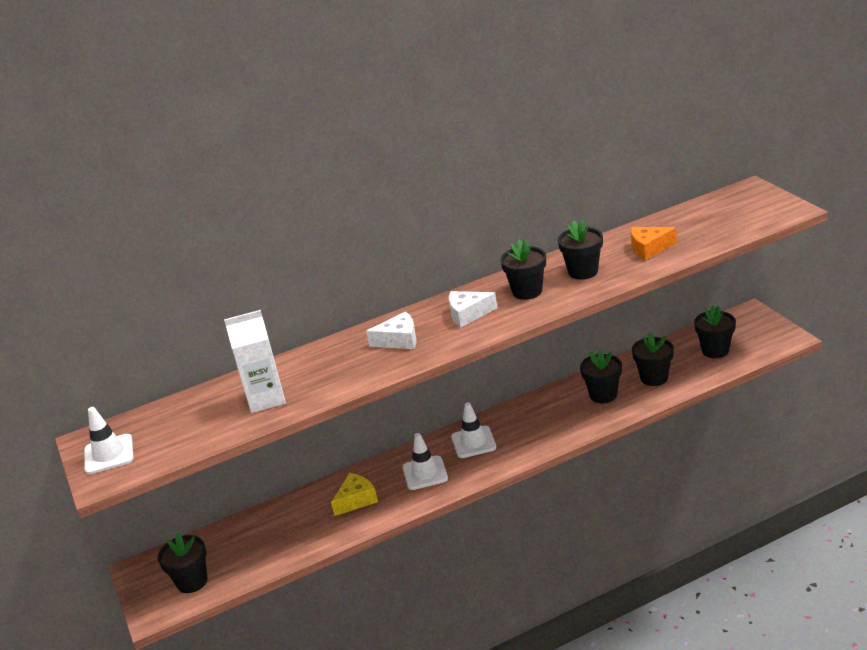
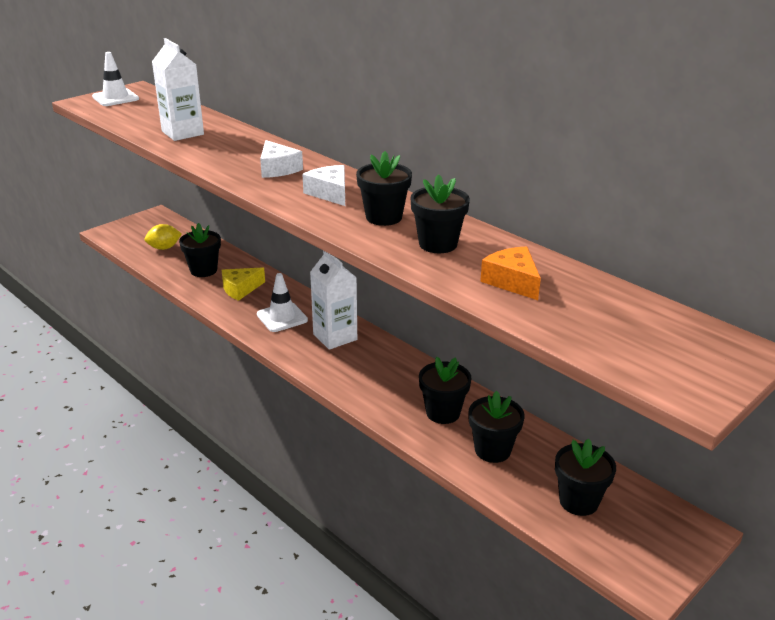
camera: 65 degrees right, 0 degrees up
black flower pot [158,532,207,593] -> black flower pot moved to [179,223,221,277]
yellow cheese [331,473,378,516] -> yellow cheese turned 120 degrees clockwise [222,267,265,301]
white traffic cone [451,402,496,458] -> white carton [310,251,357,350]
none -> yellow lemon [144,224,182,250]

